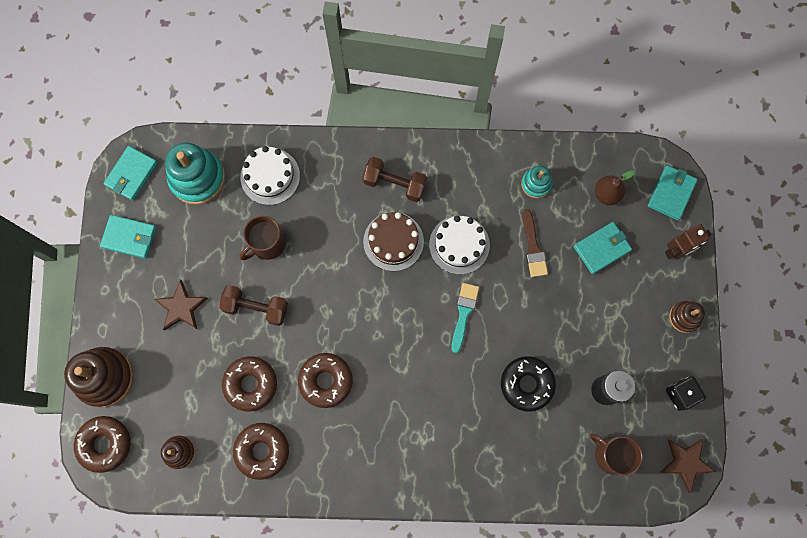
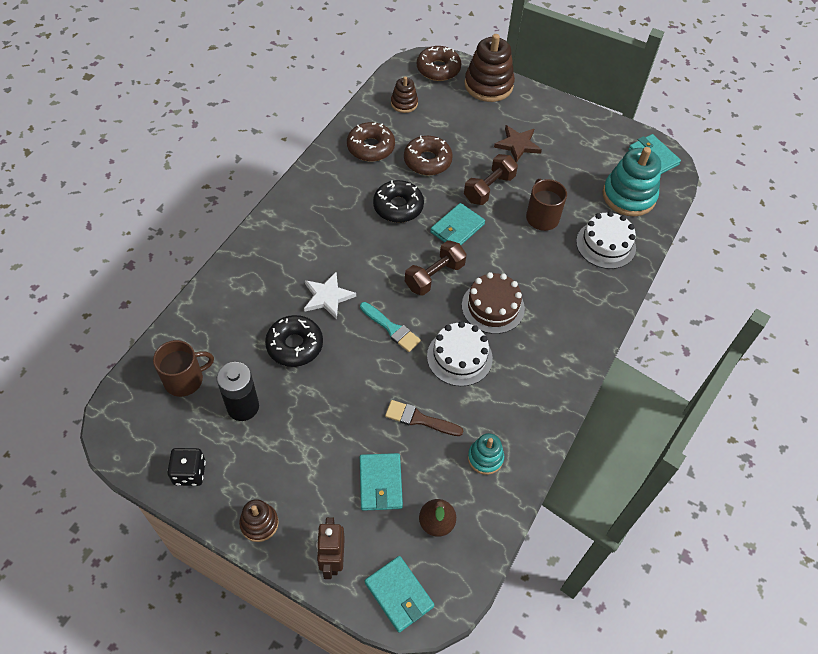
camera: 115 degrees right, 20 degrees down
turquoise wallet [100,215,156,259] -> turquoise wallet moved to [430,203,485,245]
brown donut [298,353,353,408] -> black donut [373,180,424,223]
brown dumbbell [362,157,427,202] -> brown dumbbell moved to [405,240,467,296]
brown star [660,439,716,493] -> none
none -> white star [304,272,356,319]

